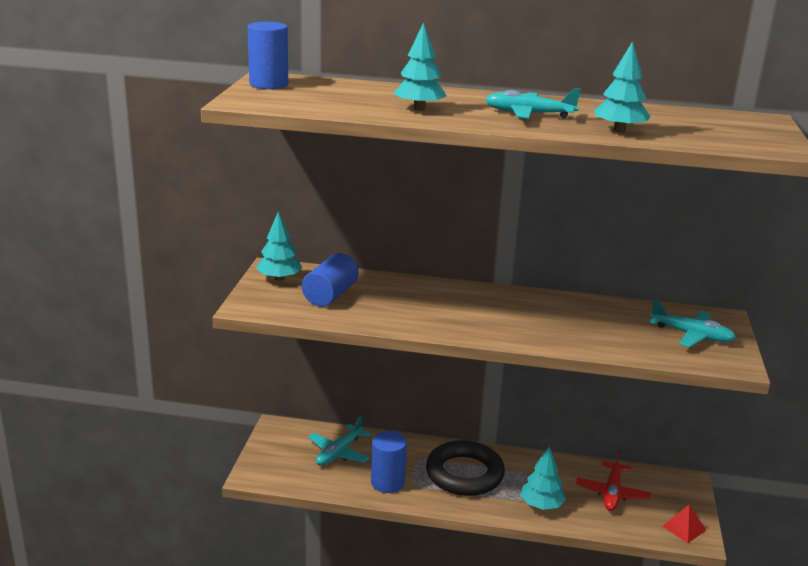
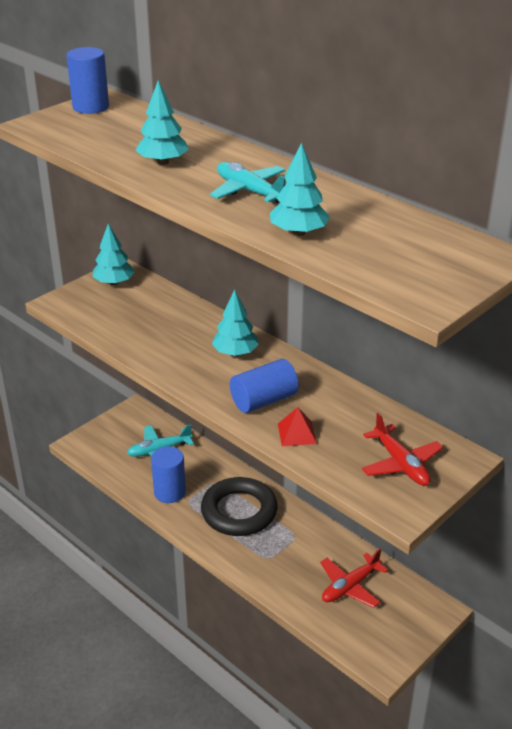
camera: 35 degrees right, 10 degrees up
blue cylinder [302,253,359,307] -> blue cylinder moved to [230,359,299,413]
turquoise tree [520,447,566,510] -> turquoise tree moved to [212,290,259,356]
turquoise plane [649,299,736,347] -> red plane [362,413,443,486]
red pyramid [662,504,706,543] -> red pyramid moved to [278,407,317,446]

